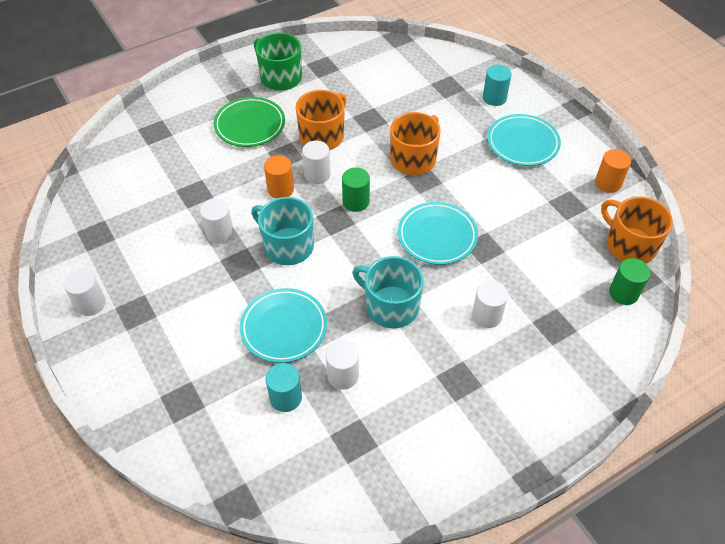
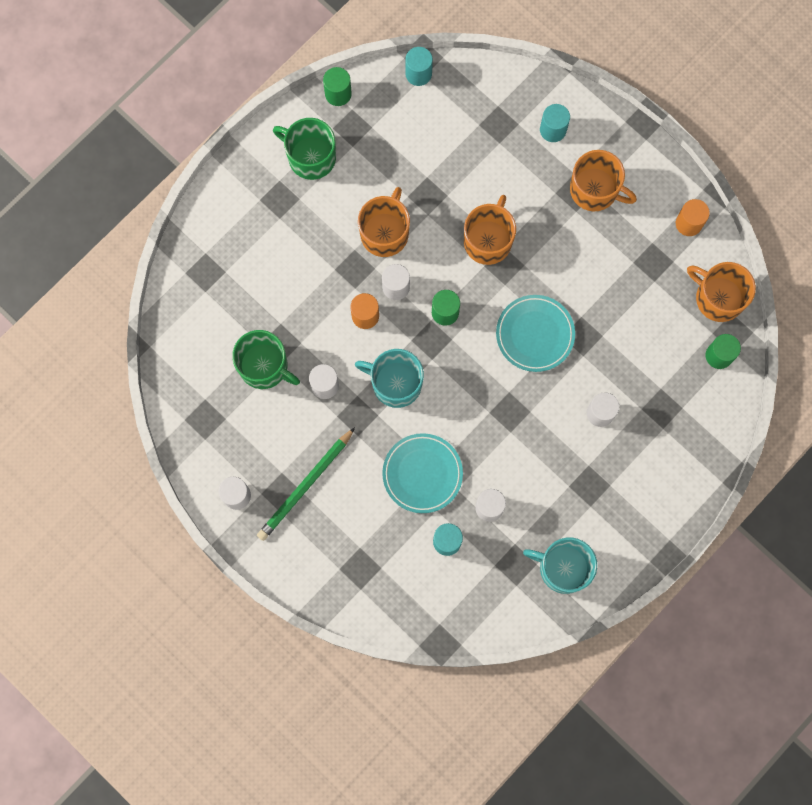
camera: 15 degrees left, 25 degrees up
green plate [214,97,285,147] -> none
turquoise mug [352,256,424,328] -> turquoise mug moved to [523,538,597,594]
turquoise plate [487,114,561,166] -> orange mug [570,150,637,211]
none -> green mug [232,330,300,389]
none -> green pencil [257,427,355,541]
none -> green cylinder [323,67,352,106]
none -> turquoise cylinder [405,47,433,86]

